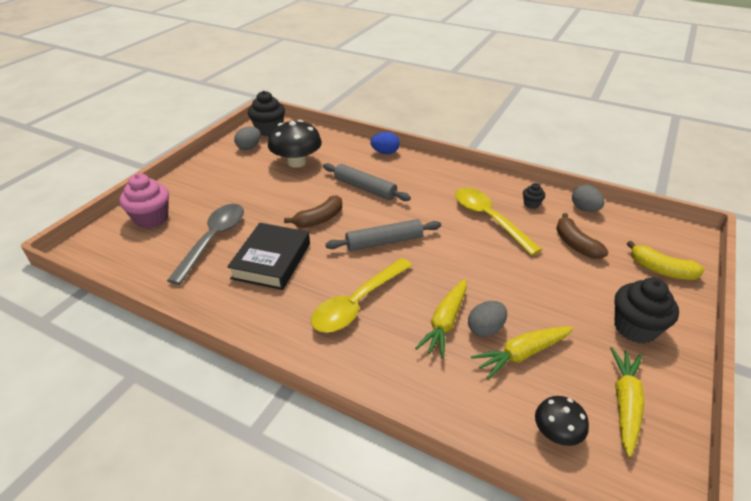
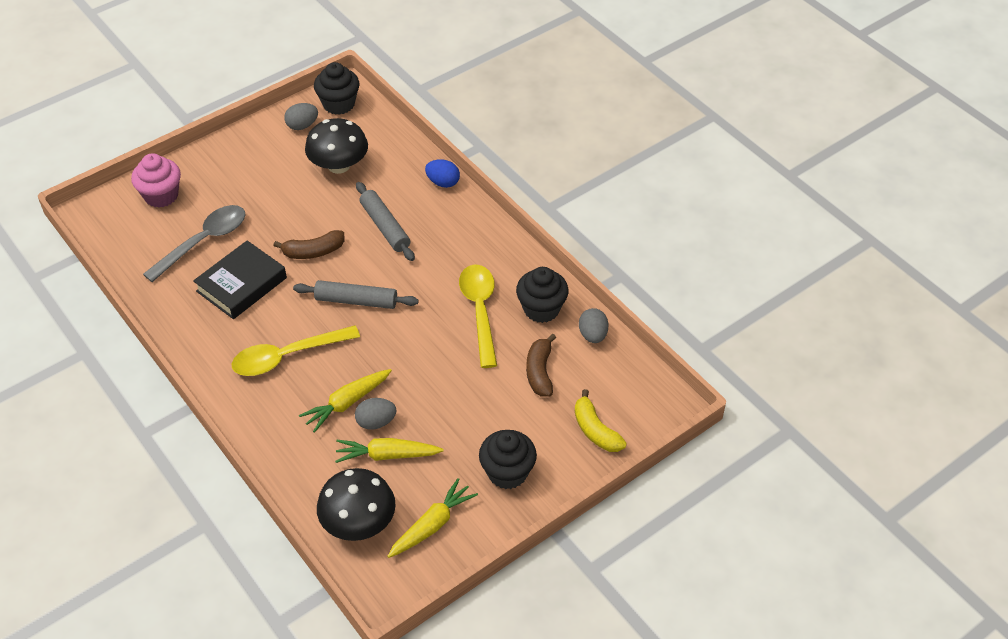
camera: 25 degrees right, 10 degrees up
black cupcake [523,183,545,209] -> black cupcake [516,267,569,323], size x2.03
black mushroom [535,396,589,446] -> black mushroom [317,468,396,541], size x1.80

